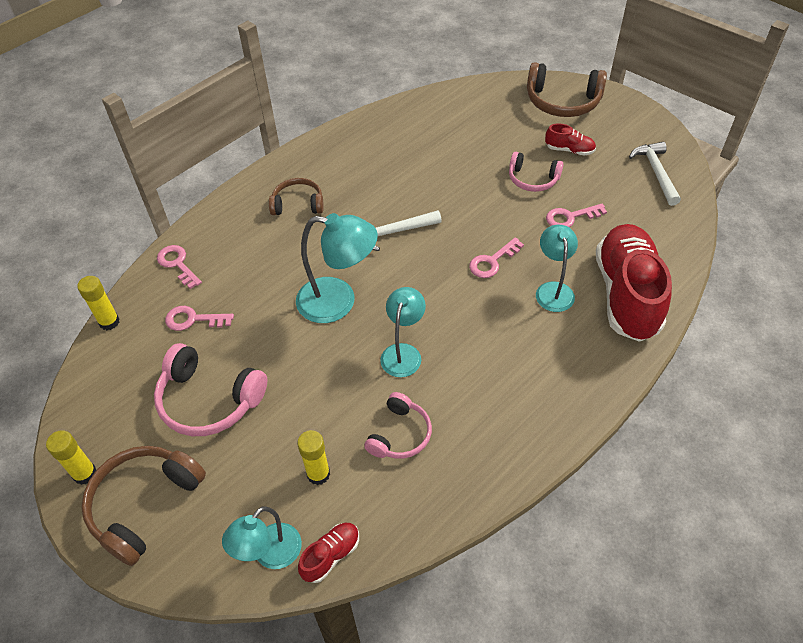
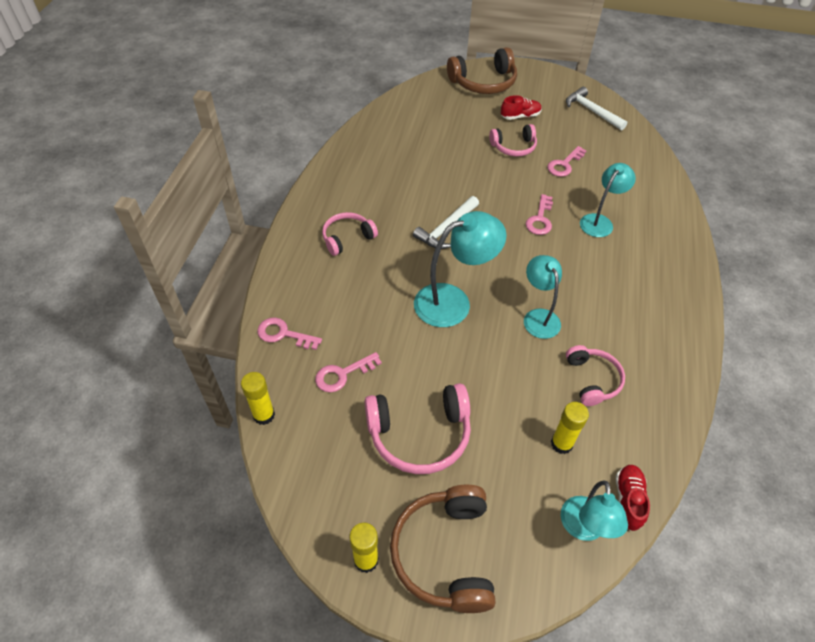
camera: 35 degrees left, 0 degrees up
brown headphones [269,178,324,215] -> pink headphones [322,212,378,256]
turquoise lamp [536,225,578,312] -> turquoise lamp turned 75 degrees clockwise [580,163,636,237]
red shoe [596,224,672,342] -> none

